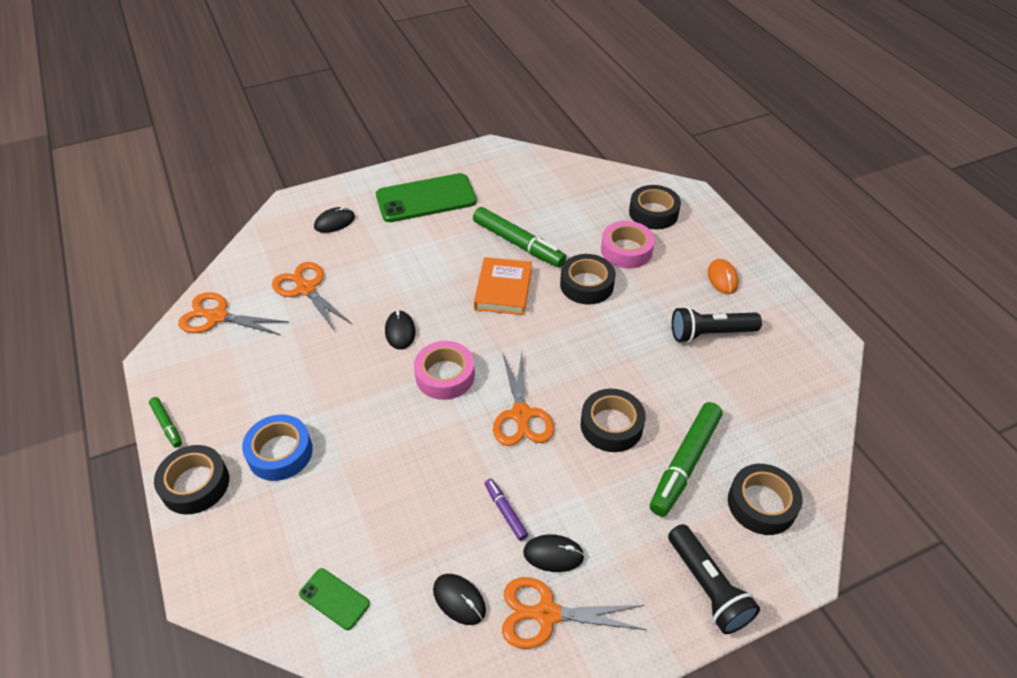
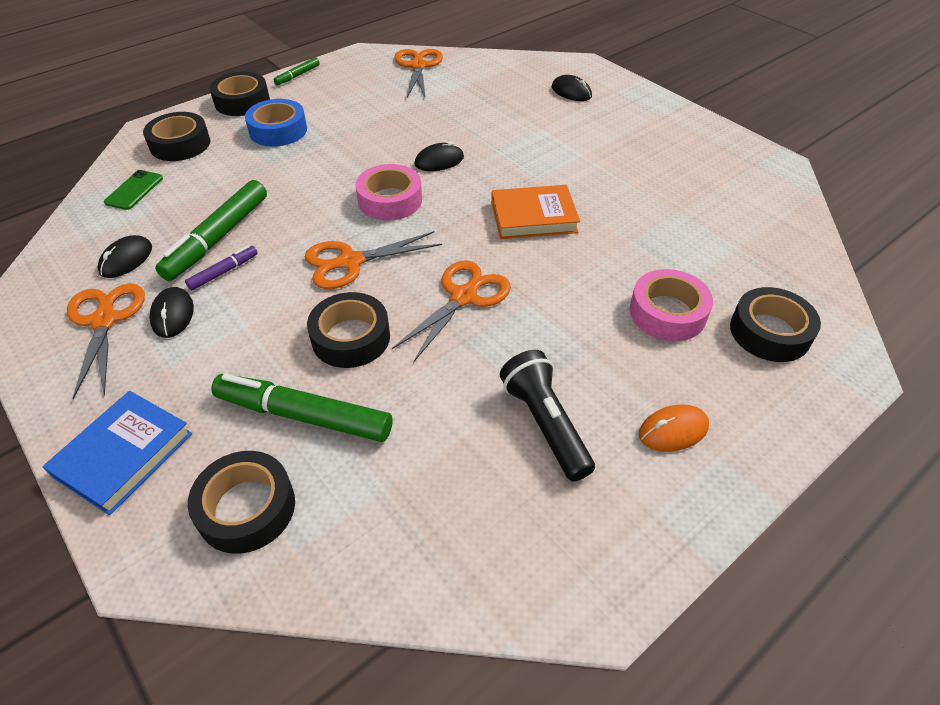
camera: 75 degrees right, 0 degrees up
orange scissors [272,262,352,331] -> orange scissors moved to [392,260,511,363]
green phone [376,173,477,222] -> none
green marker [473,207,566,267] -> green marker moved to [155,180,267,281]
black tape [560,254,615,305] -> black tape moved to [143,112,210,161]
black flashlight [668,524,760,634] -> blue book [43,391,192,515]

